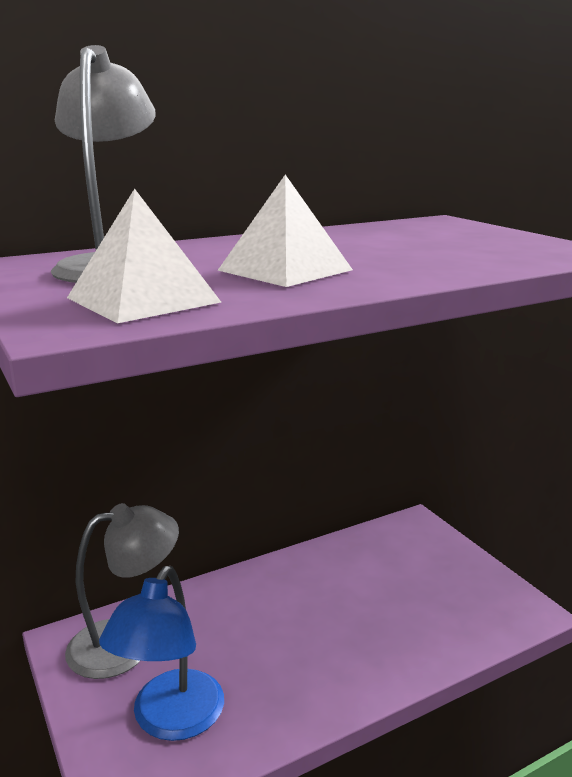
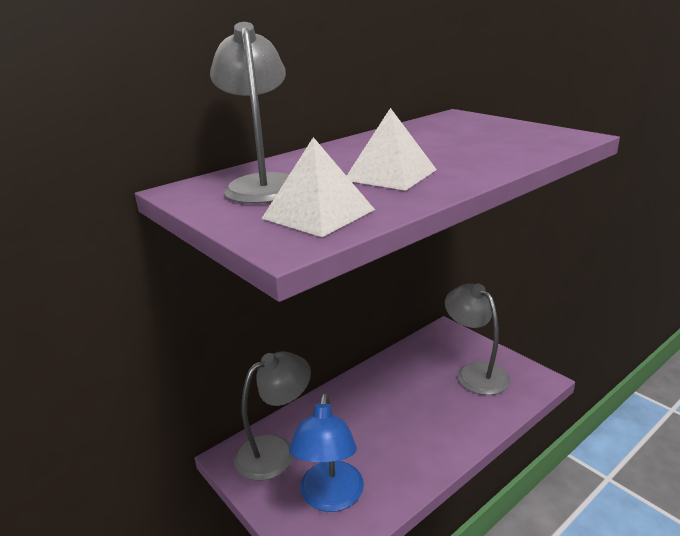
camera: 10 degrees left, 5 degrees up
none -> grey lamp [445,283,510,395]

